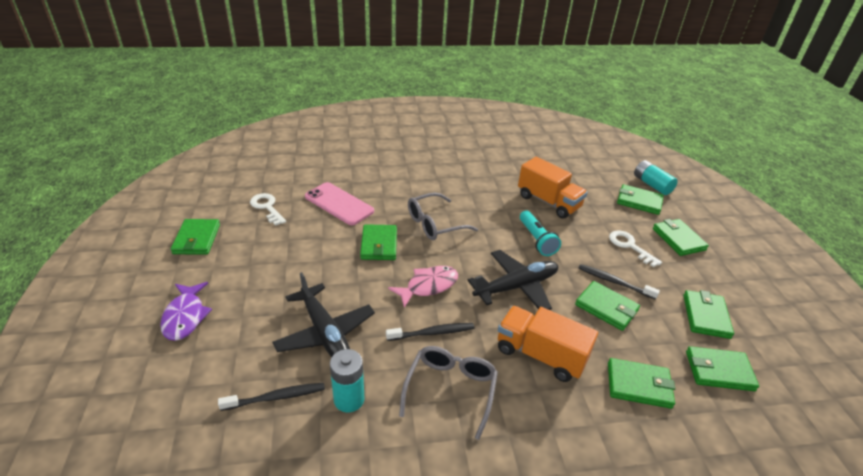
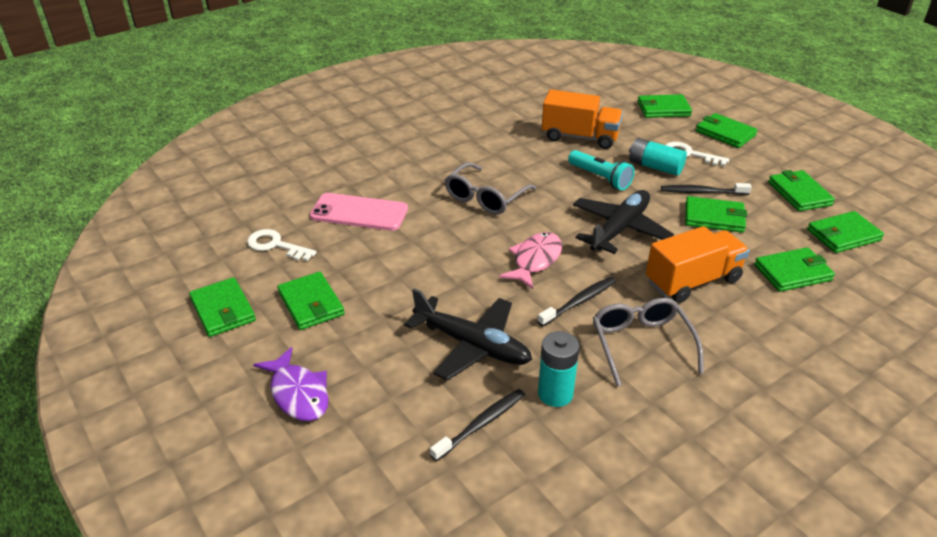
camera: 25 degrees left, 0 degrees up
green wallet [360,224,397,260] -> green wallet moved to [277,272,345,330]
orange truck [498,306,598,382] -> orange truck turned 150 degrees clockwise [646,226,750,303]
turquoise battery [634,160,678,195] -> turquoise battery moved to [629,138,687,176]

